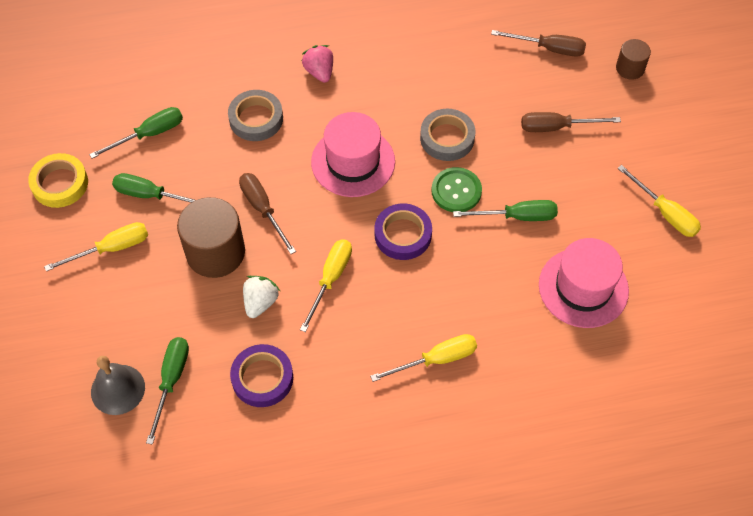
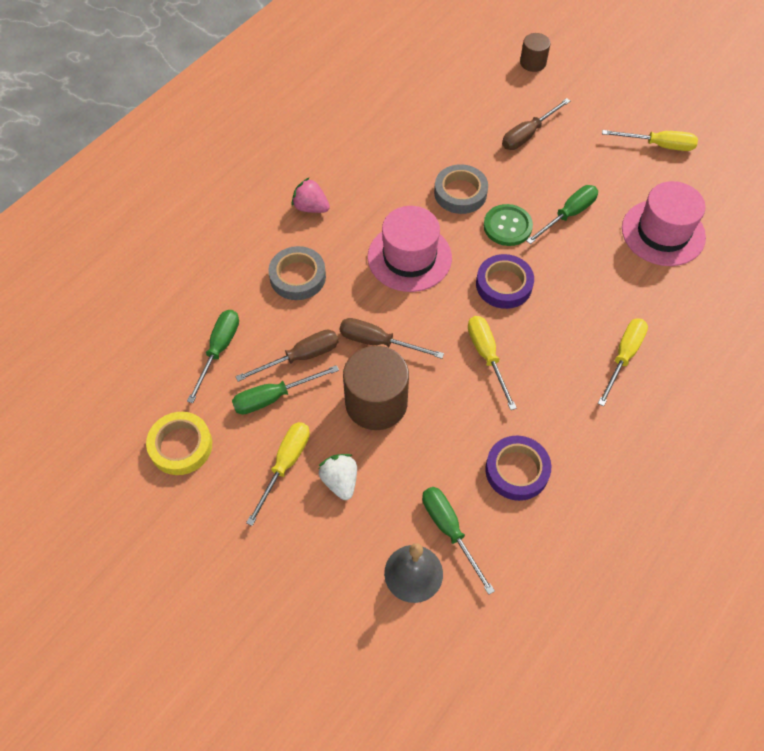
camera: 40 degrees left, 0 degrees up
white strawberry [243,276,280,318] -> white strawberry moved to [319,454,357,500]
brown screwdriver [491,30,586,57] -> brown screwdriver moved to [235,330,338,382]

